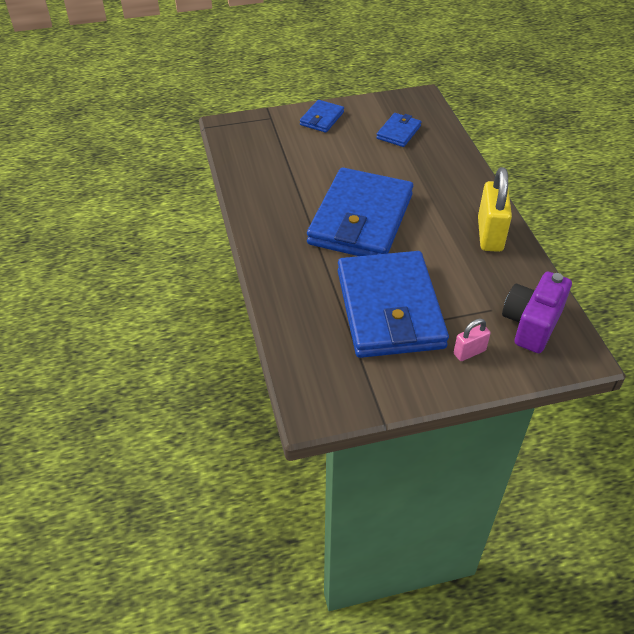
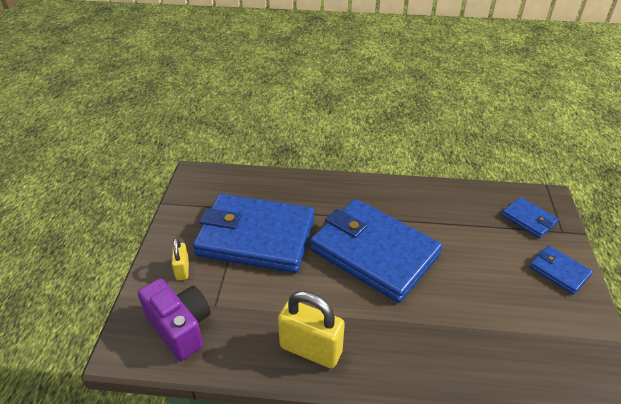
camera: 110 degrees right, 5 degrees down
blue wallet [376,113,421,147] -> blue wallet moved to [502,197,559,238]
pink padlock [454,318,490,361] -> yellow padlock [172,238,189,280]

